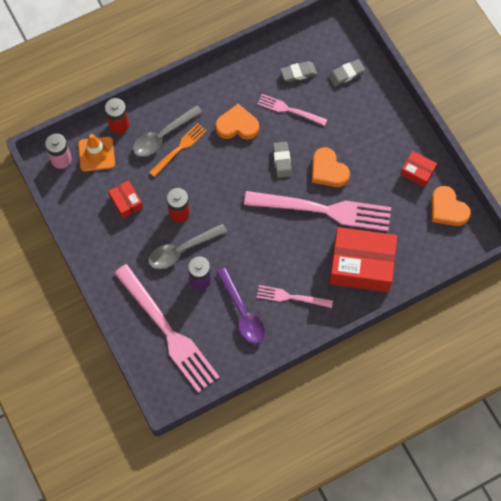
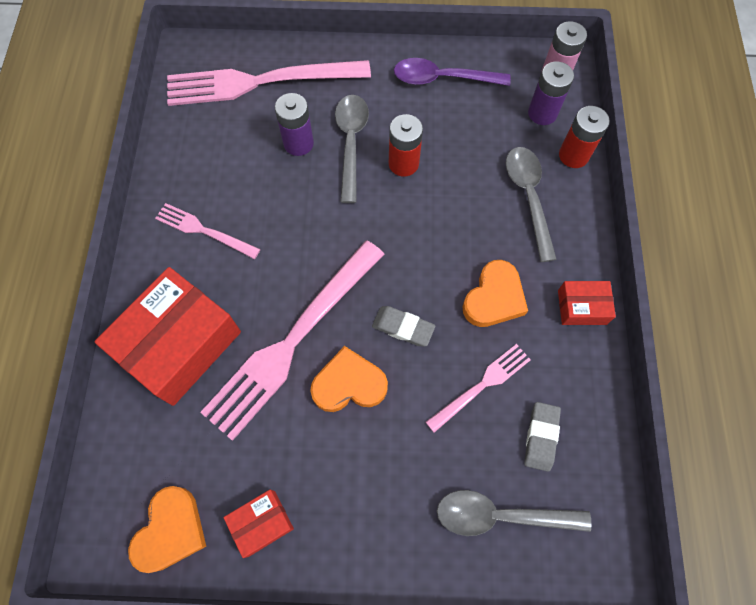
camera: 120 degrees right, 0 degrees up
orange traffic cone [78,134,115,171] -> purple battery [528,61,574,125]
red box [108,180,143,219] -> red box moved to [558,281,616,325]
orange fork [149,123,207,177] -> none
purple spoon [216,268,265,344] -> purple spoon moved to [394,58,511,86]
pink fork [257,285,333,308] -> pink fork turned 105 degrees counterclockwise [155,203,260,259]
grey eraser [328,59,365,86] -> grey spoon [437,490,591,536]
orange heart [431,186,471,226] -> orange heart turned 120 degrees clockwise [128,486,206,573]

